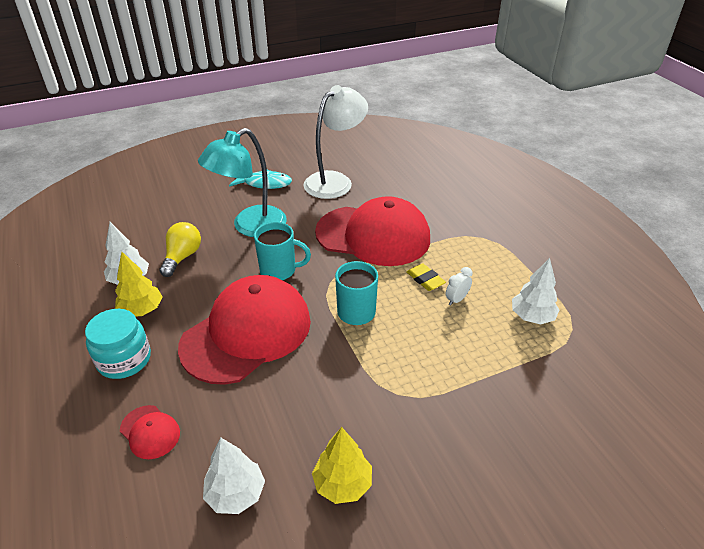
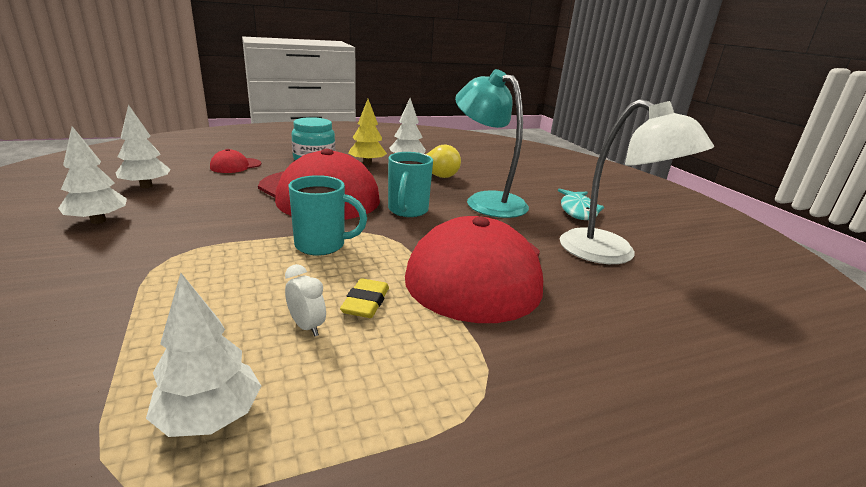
camera: 90 degrees right, 15 degrees down
yellow tree [312,427,372,504] -> white tree [58,126,127,224]
yellow eraser [406,263,446,291] -> yellow eraser turned 45 degrees counterclockwise [340,278,389,318]

